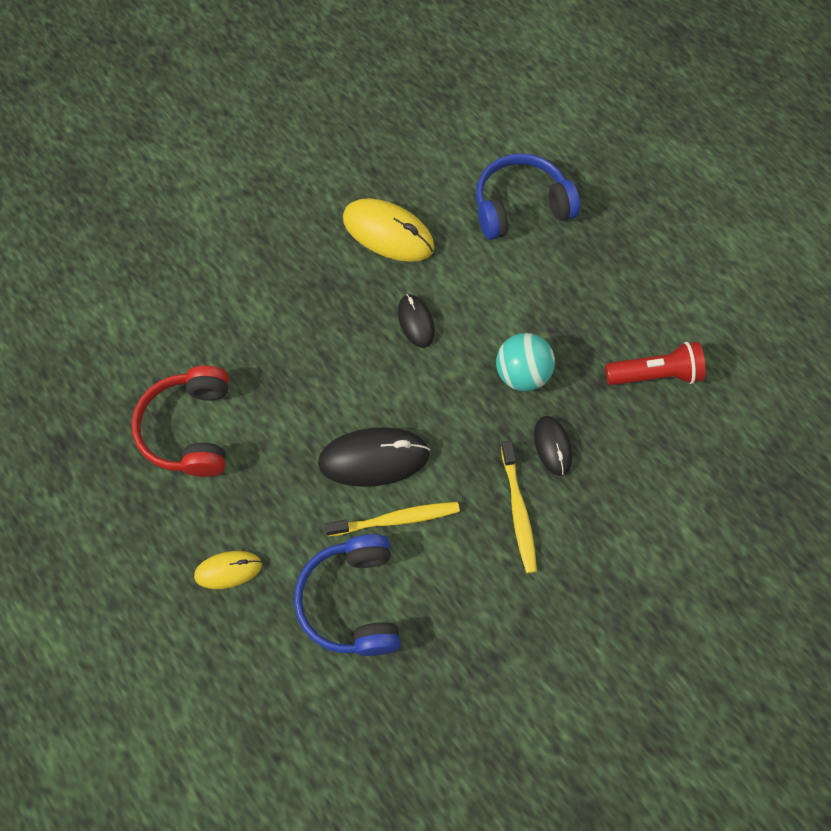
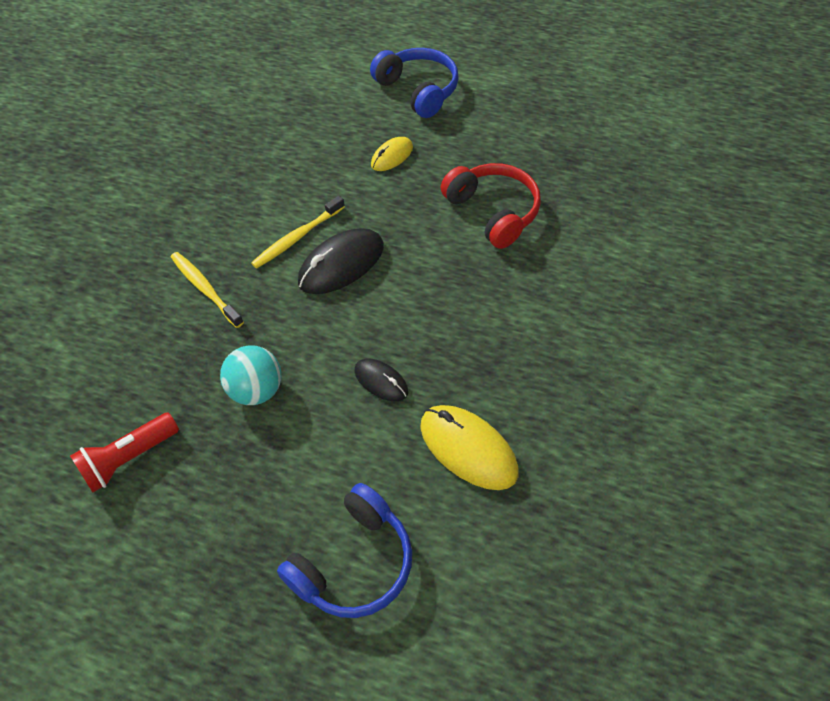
camera: 150 degrees right, 10 degrees down
blue headphones [294,534,401,656] -> blue headphones moved to [370,48,459,118]
yellow mouse [343,198,435,262] -> yellow mouse turned 45 degrees clockwise [420,405,519,490]
black mouse [534,416,572,476] -> none

